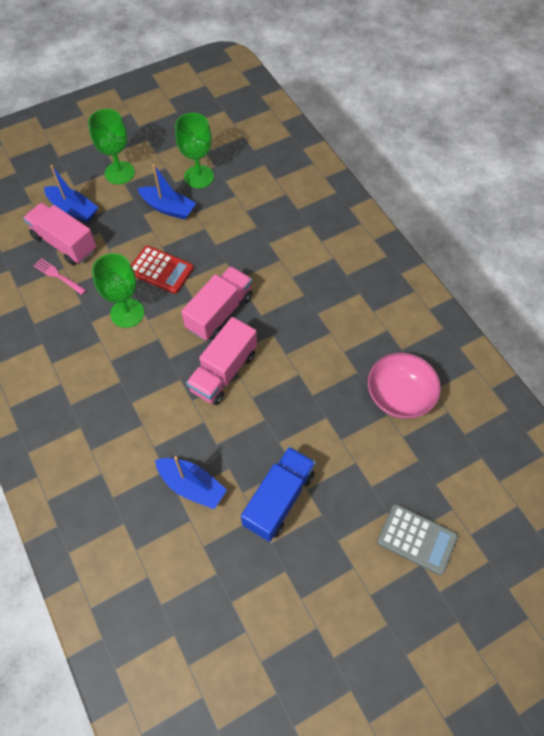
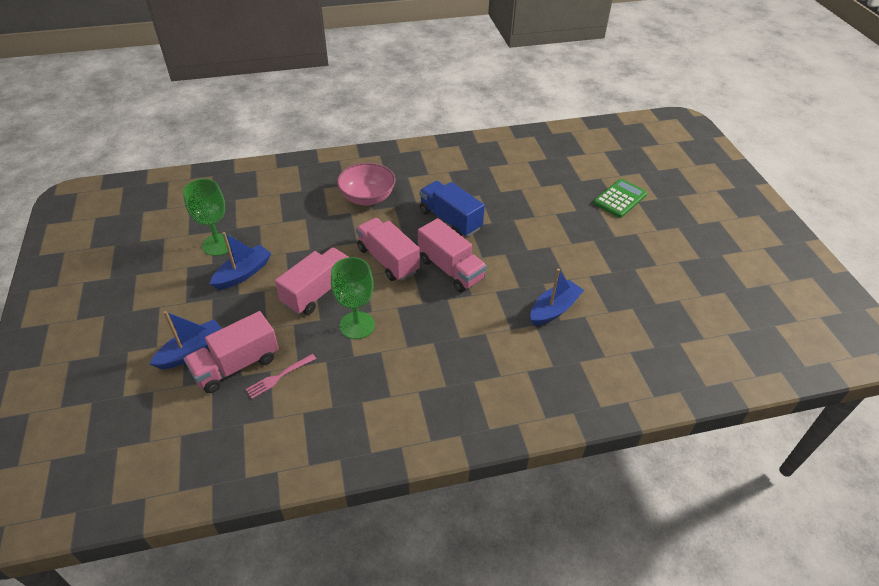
camera: 75 degrees left, 15 degrees down
green goblet [88,109,135,184] -> none
red calculator [131,246,194,294] -> pink truck [275,247,349,315]
blue truck [241,447,316,542] -> blue truck moved to [419,181,485,237]
pink bowl [368,353,441,419] -> pink bowl moved to [337,163,395,205]
grey calculator [377,504,458,575] -> green calculator [593,179,647,218]

